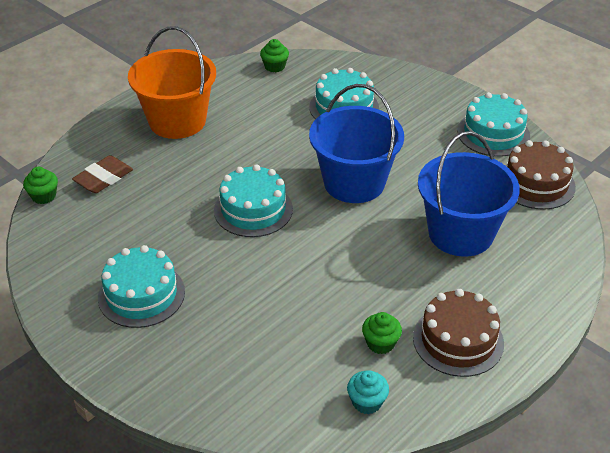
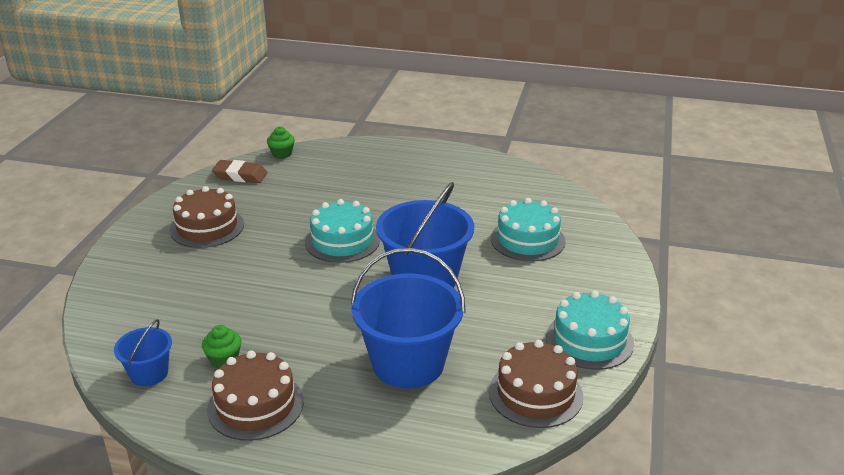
camera: 60 degrees right, 10 degrees down
brown eraser [72,155,133,193] -> brown eraser moved to [212,160,268,183]
turquoise cake [98,245,185,328] -> brown cake [170,186,244,248]
orange bucket [128,26,216,139] -> none
green cupcake [260,39,289,72] -> none
turquoise cupcake [347,370,389,414] -> blue bucket [114,319,172,386]

